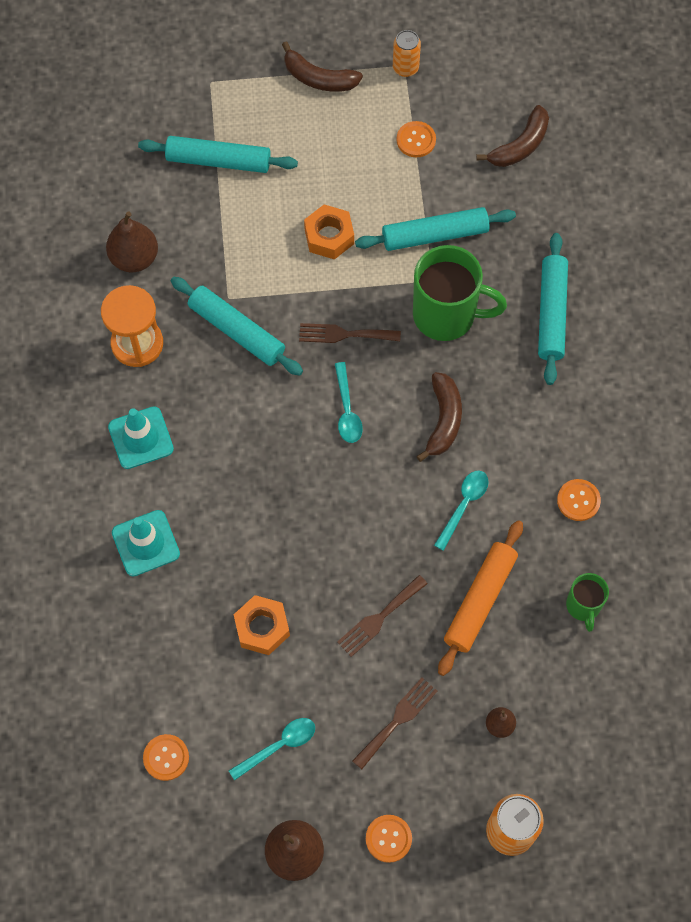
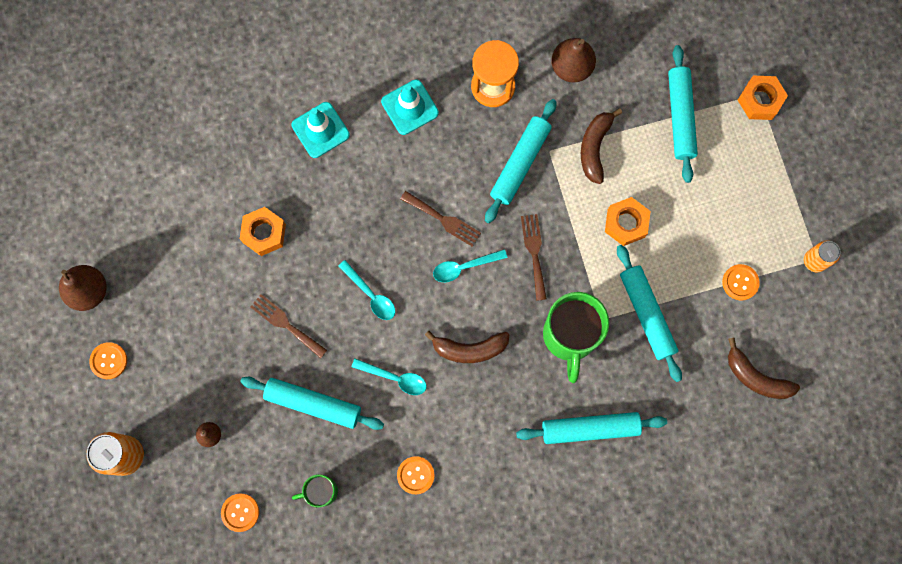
camera: 80 degrees right, 10 degrees up
orange button [143,734,189,781] -> orange button moved to [221,493,259,532]
turquoise spoon [228,718,315,781] -> turquoise spoon moved to [339,260,395,320]
brown banana [282,41,363,92] -> brown banana moved to [581,108,622,184]
brown fork [352,678,437,769] -> brown fork moved to [401,191,481,247]
orange rolling pin [438,520,523,676] -> turquoise rolling pin [240,377,384,430]
none -> orange nut [738,76,788,120]

